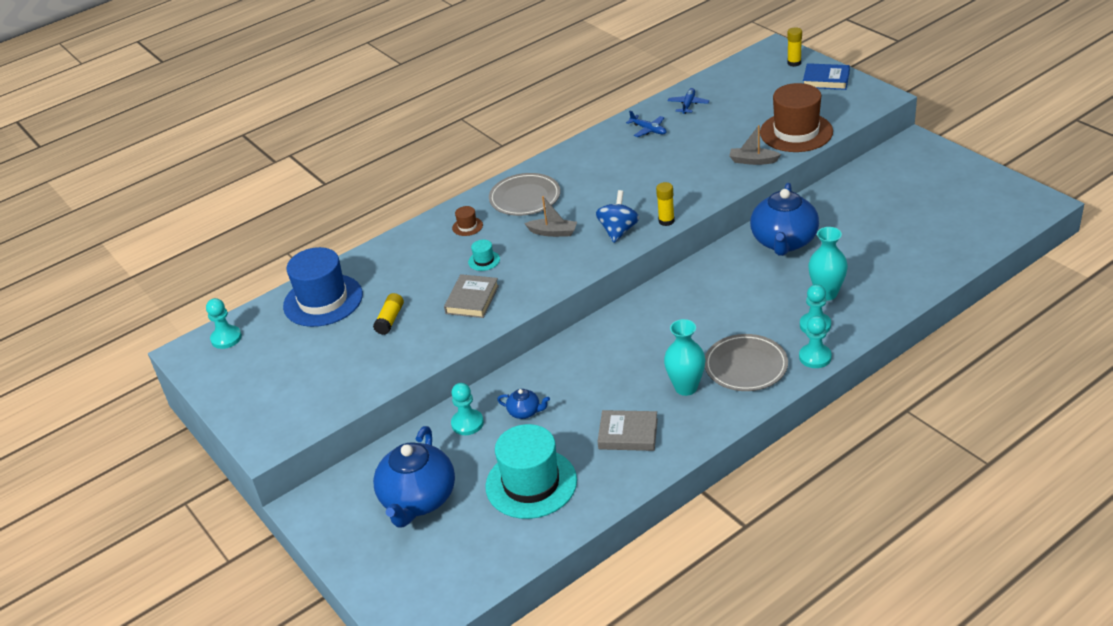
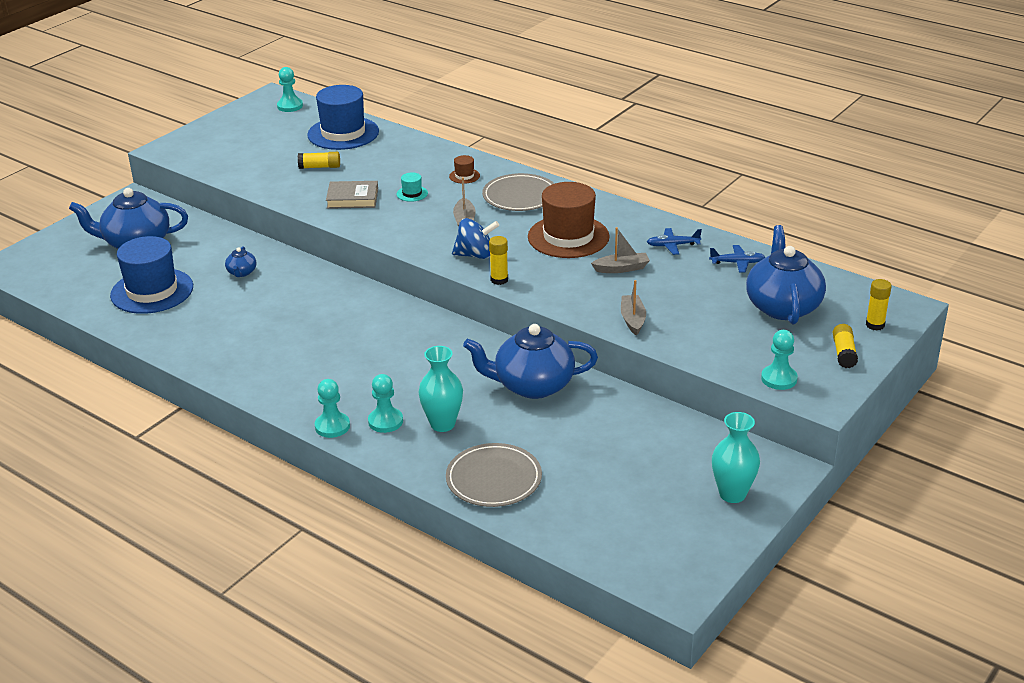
camera: 70 degrees right, 5 degrees down
turquoise pawn [451,383,484,435] -> turquoise pawn moved to [761,330,798,390]
turquoise hat [485,424,577,519] -> blue hat [110,236,193,314]
grey book [597,410,658,451] -> none
blue plane [626,111,666,137] -> blue plane turned 60 degrees clockwise [647,228,702,255]
turquoise vase [664,319,705,396] -> turquoise vase moved to [712,412,760,503]
grey plate [705,334,788,391] -> grey plate moved to [446,443,542,507]
brown hat [760,83,833,152] -> brown hat moved to [528,182,609,258]
blue book [803,63,850,90] -> yellow glue stick [833,324,858,368]
none -> grey boat [591,227,650,273]
none -> blue teapot [746,225,826,324]

